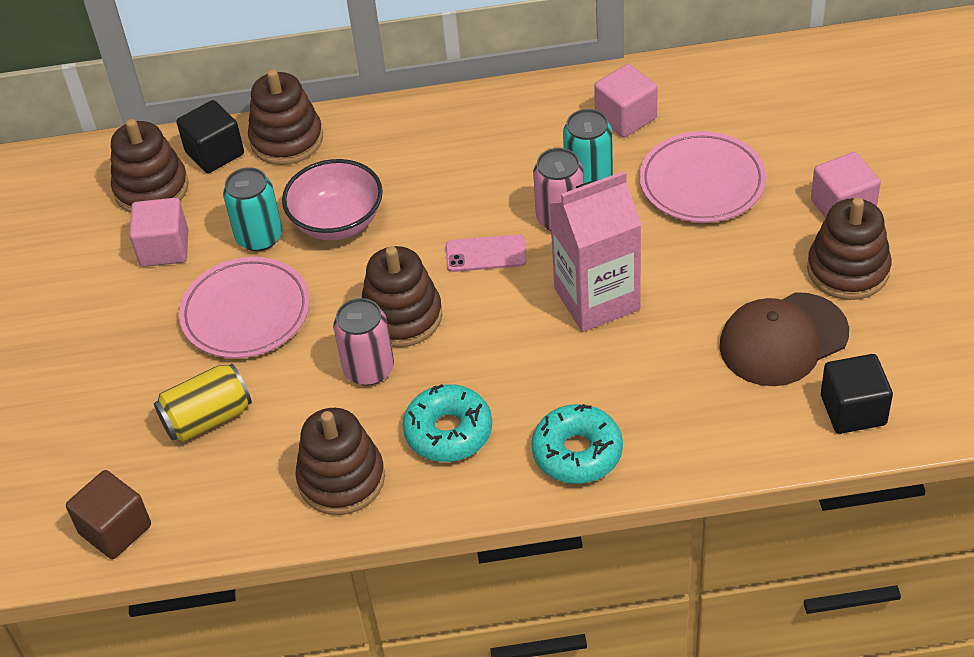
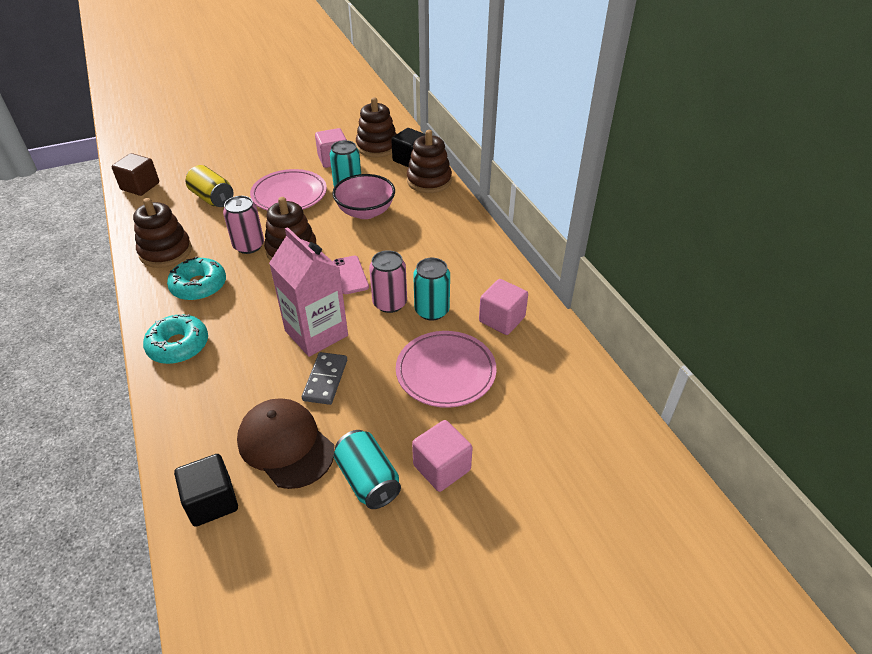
camera: 70 degrees right, 5 degrees down
brown stacking toy [807,197,891,300] -> turquoise can [334,430,401,509]
none -> grey domino [302,352,347,405]

